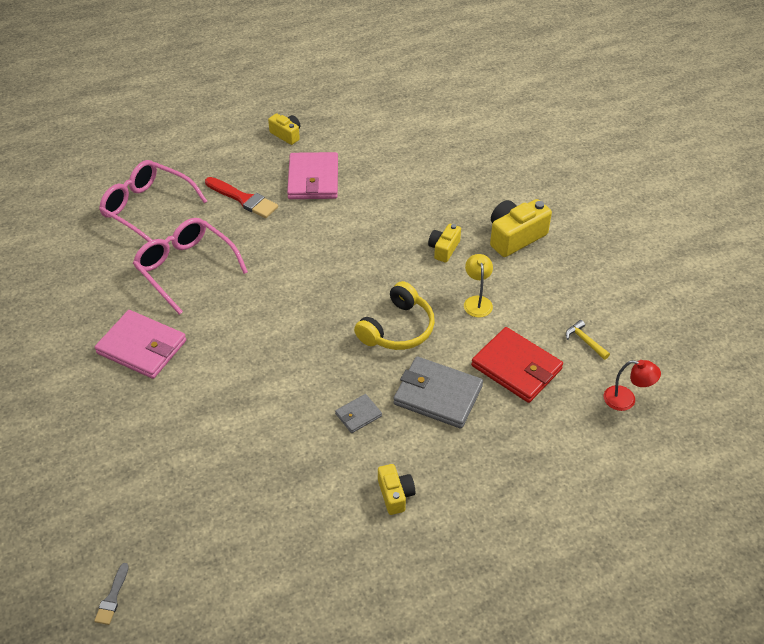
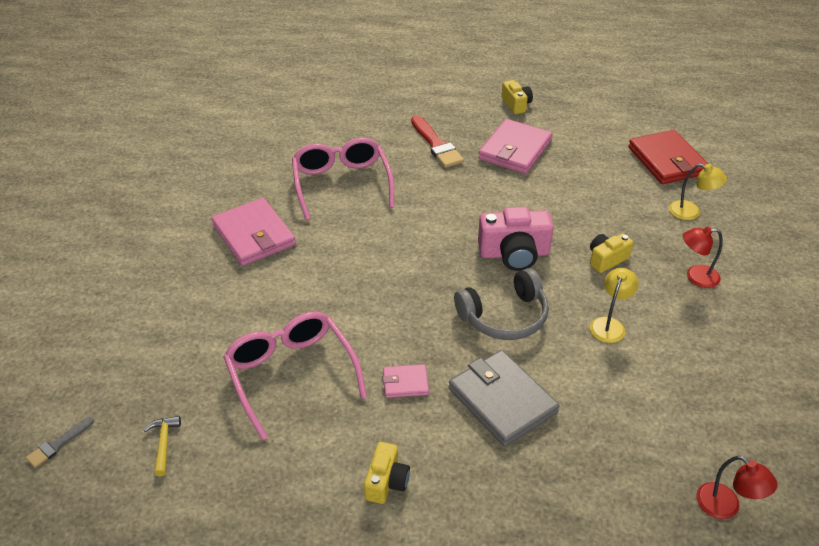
camera: 30 degrees right, 5 degrees down
pink glasses [99,160,207,242] -> pink glasses moved to [223,312,367,440]
grey wallet [335,394,382,433] -> pink wallet [383,364,429,398]
yellow headphones [354,281,435,350] -> grey headphones [454,268,549,340]
red wallet [471,327,563,403] -> red wallet moved to [628,130,708,184]
yellow camera [490,199,552,257] -> red lamp [683,227,723,288]
yellow hammer [566,320,610,360] -> yellow hammer moved to [144,416,181,476]
none -> pink camera [478,207,554,271]
none -> yellow lamp [669,164,727,220]

